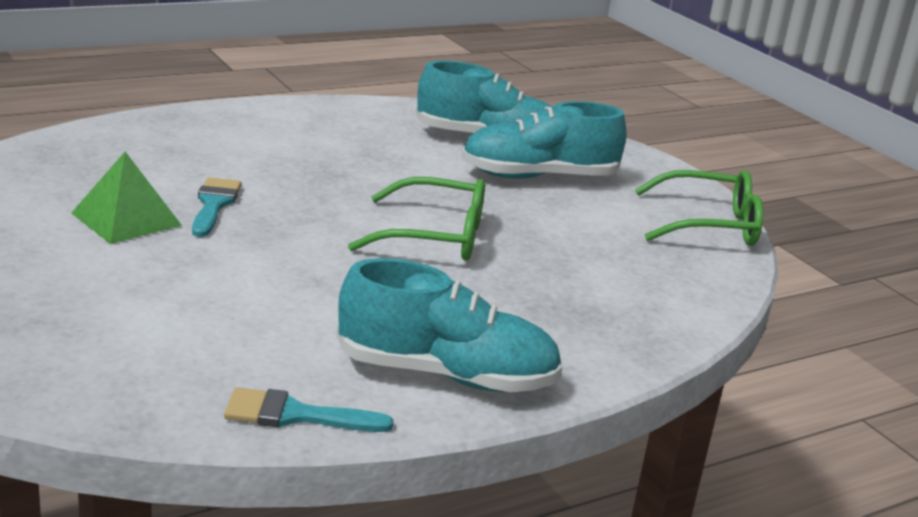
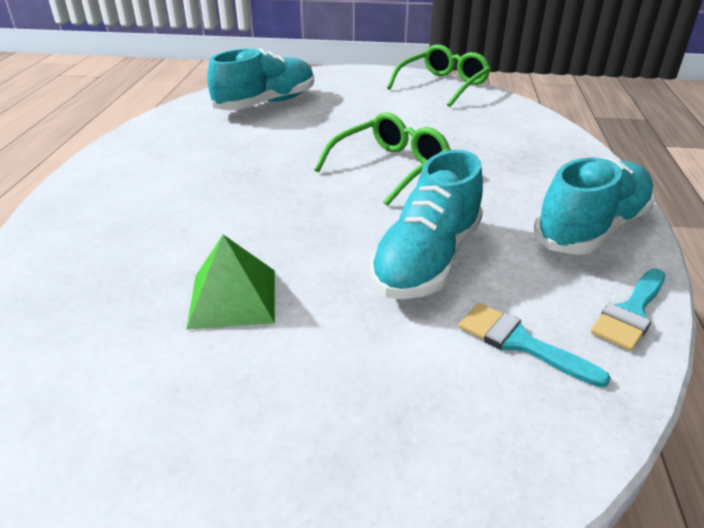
camera: 50 degrees left, 10 degrees up
turquoise brush [192,177,241,237] -> turquoise brush moved to [459,303,611,387]
turquoise shoe [461,101,626,178] -> turquoise shoe moved to [370,150,483,299]

